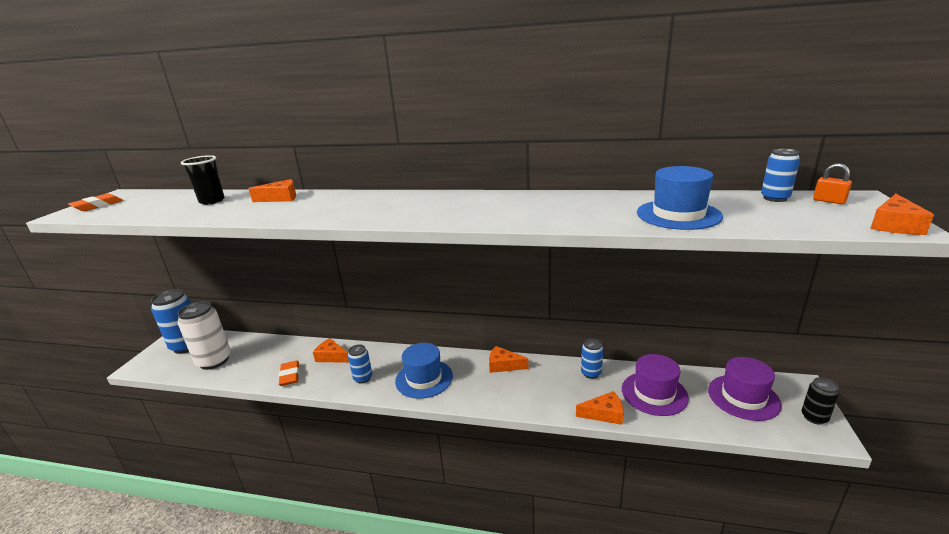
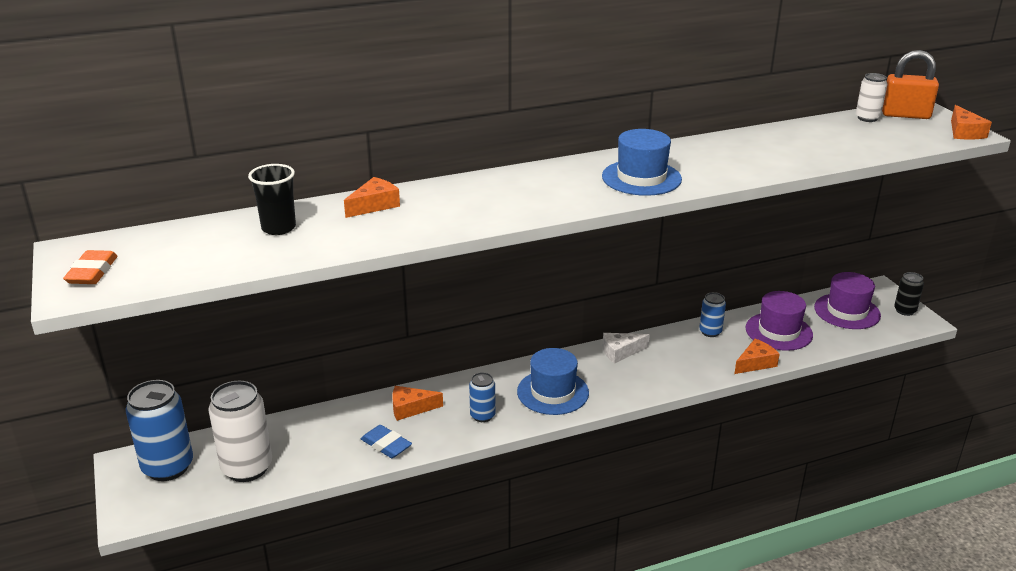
camera: 35 degrees left, 5 degrees up
orange eraser [279,361,299,386] -> blue eraser [361,425,412,458]
orange cheese [489,346,528,373] -> white cheese [603,333,650,364]
blue hat [637,166,723,230] -> blue hat moved to [602,129,682,196]
blue can [761,149,800,202] -> white can [856,73,887,122]
orange padlock [813,163,852,204] -> orange padlock [882,50,939,119], size x1.96

